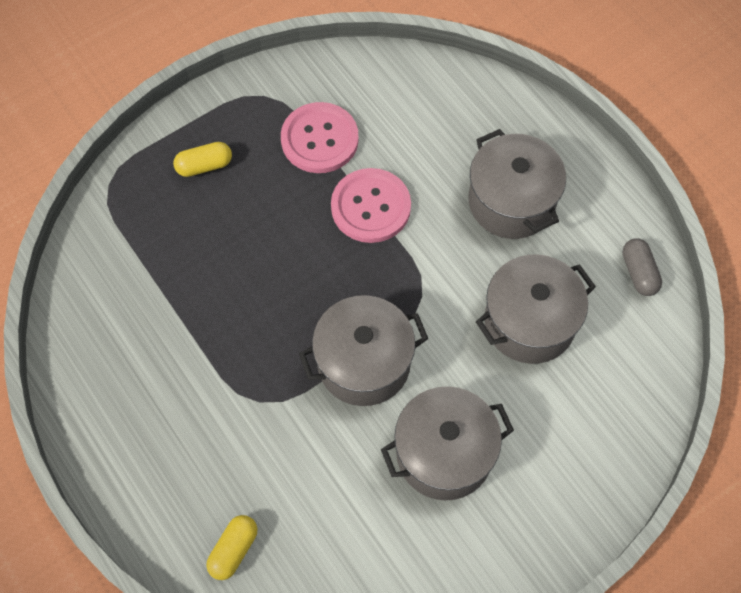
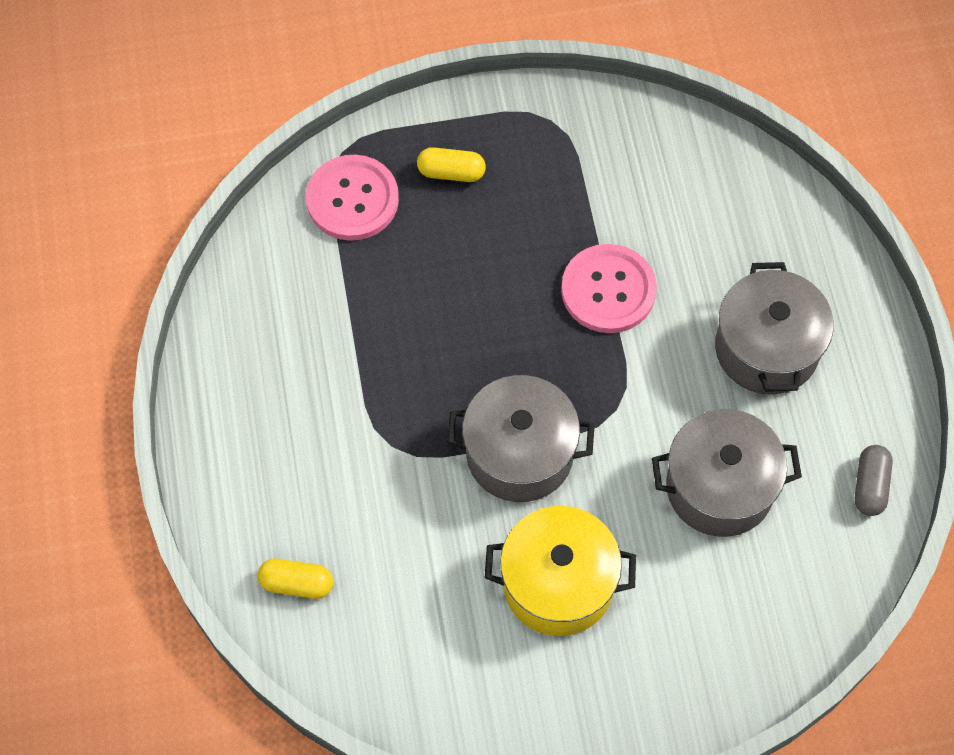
camera: 25 degrees right, 0 degrees up
yellow capsule [206,515,257,580] -> yellow capsule turned 45 degrees clockwise [258,559,333,599]
pink button [281,102,359,173] -> pink button moved to [306,155,399,241]
grey pot [381,386,514,500] -> yellow pot [485,506,636,636]

